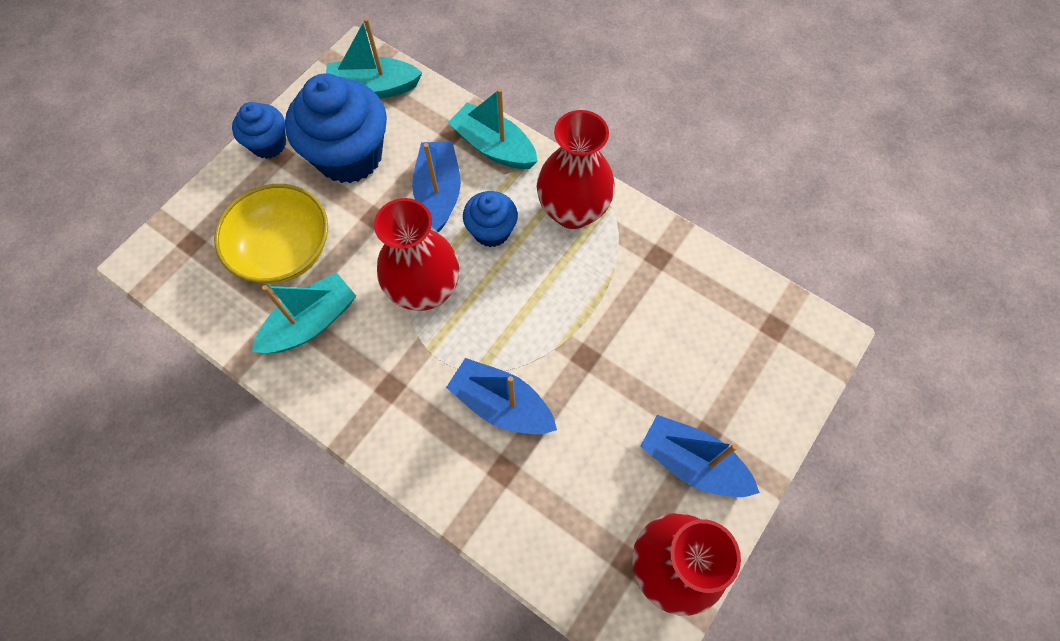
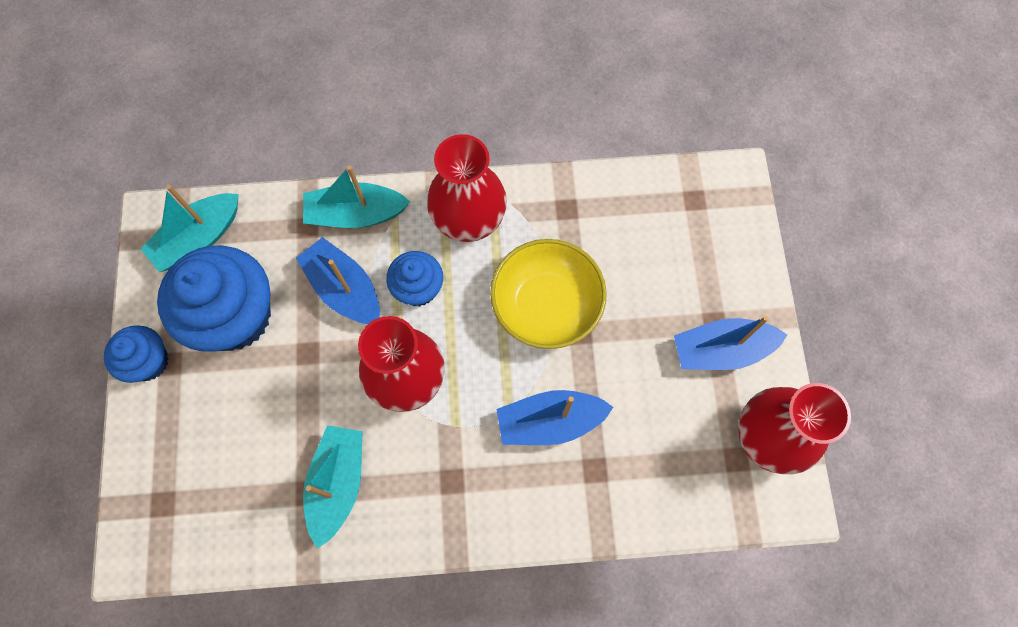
camera: 40 degrees left, 5 degrees up
yellow bowl [214,184,328,284] -> yellow bowl moved to [490,239,607,349]

